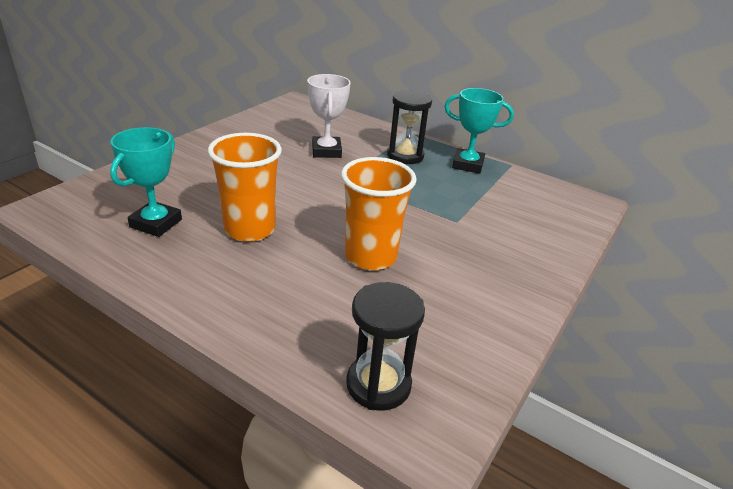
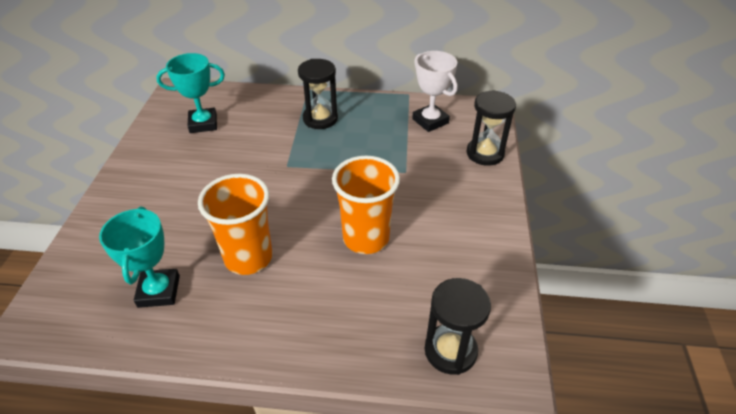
camera: 25 degrees left, 10 degrees up
white trophy [307,74,351,158] -> white trophy moved to [412,51,457,132]
turquoise trophy [444,88,514,174] -> turquoise trophy moved to [156,53,225,133]
none -> black hourglass [466,90,516,166]

